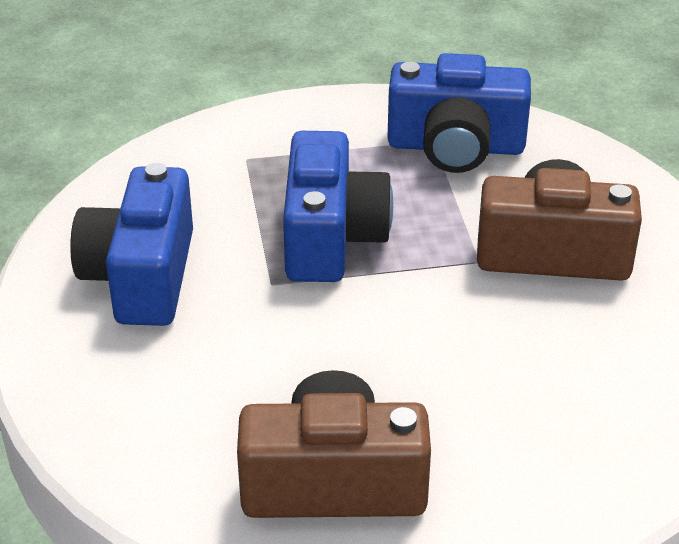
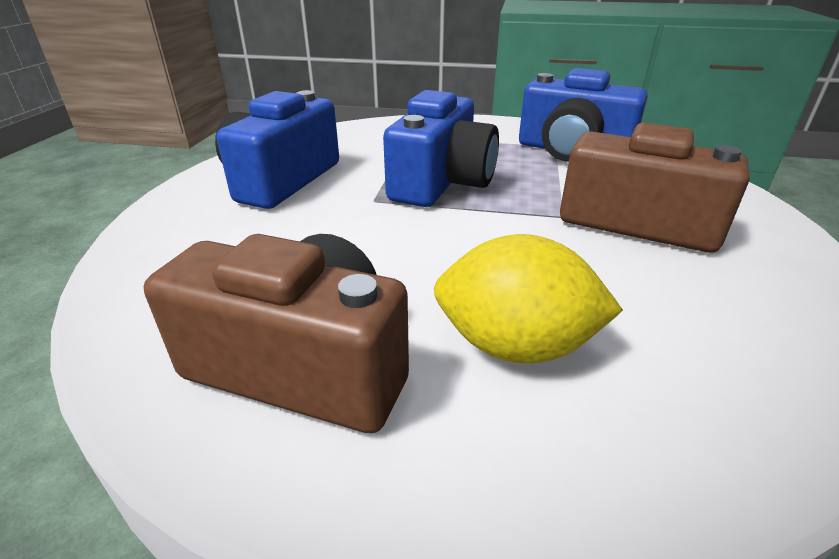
camera: 20 degrees right, 5 degrees down
none -> yellow lemon [434,234,623,364]

